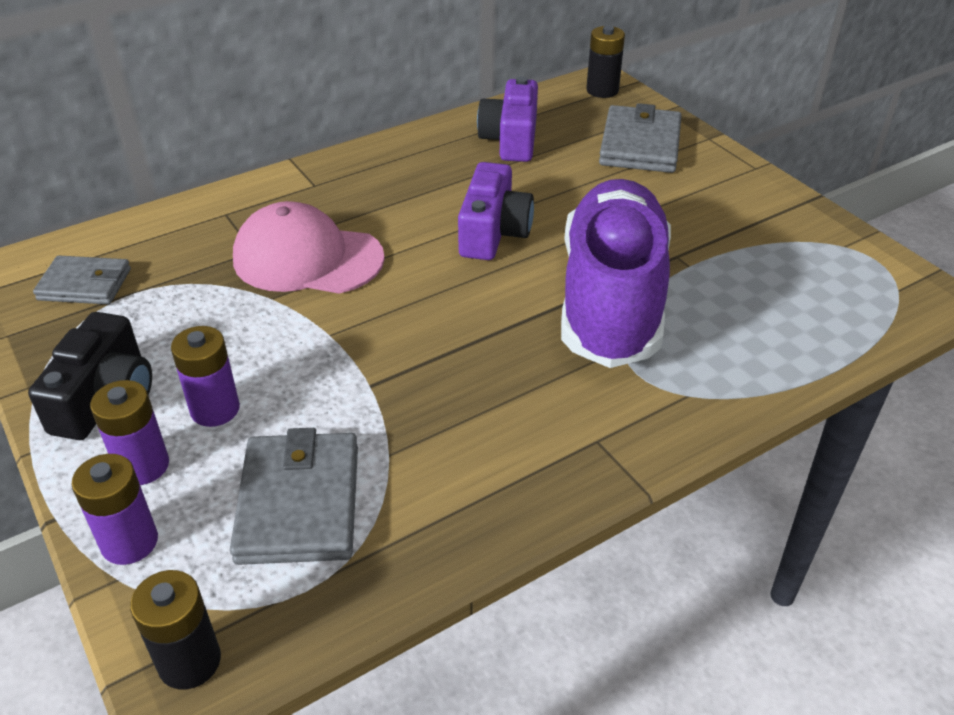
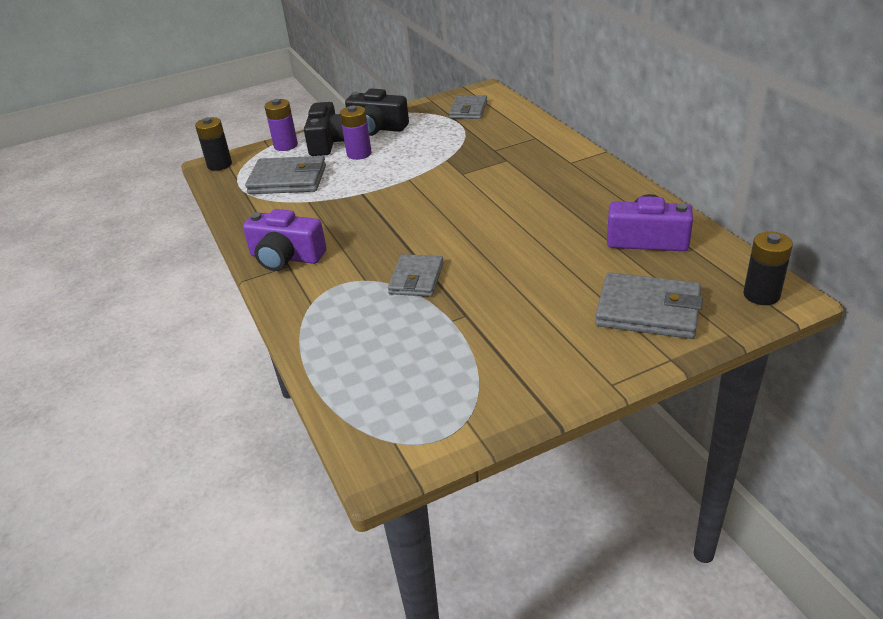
camera: 100 degrees right, 5 degrees down
purple battery [90,380,169,485] -> black camera [304,102,344,156]
pink cap [233,201,385,294] -> none
purple camera [458,162,534,260] -> purple camera moved to [243,209,327,271]
purple shoe [561,179,671,368] -> grey wallet [388,254,444,297]

